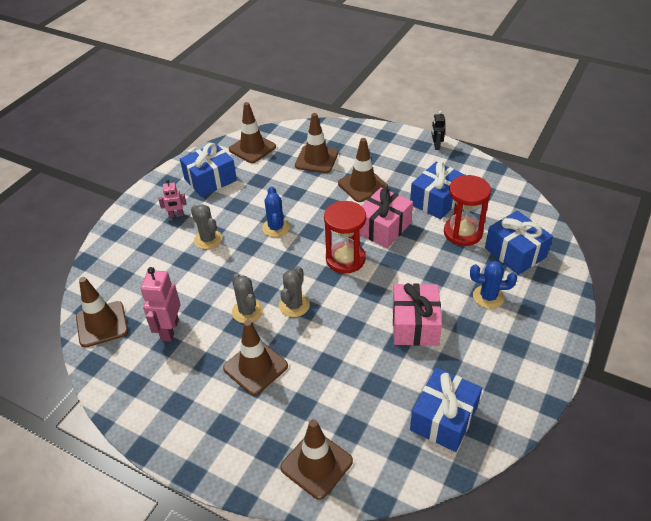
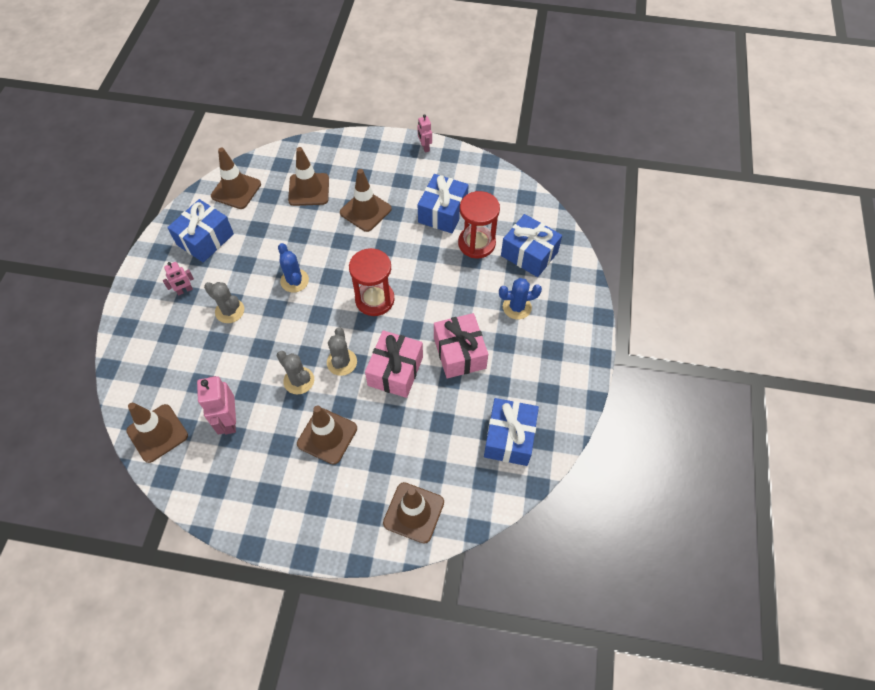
camera: 20 degrees left, 15 degrees up
pink gift [360,187,413,248] -> pink gift moved to [365,330,423,398]
black robot [432,111,445,150] -> pink robot [417,114,432,152]

